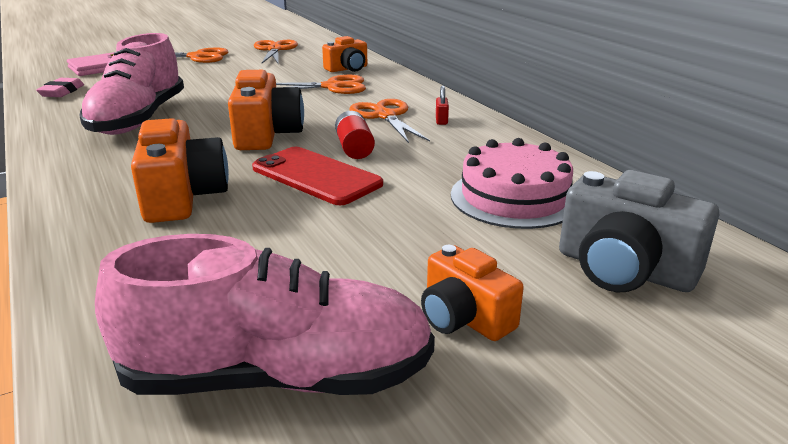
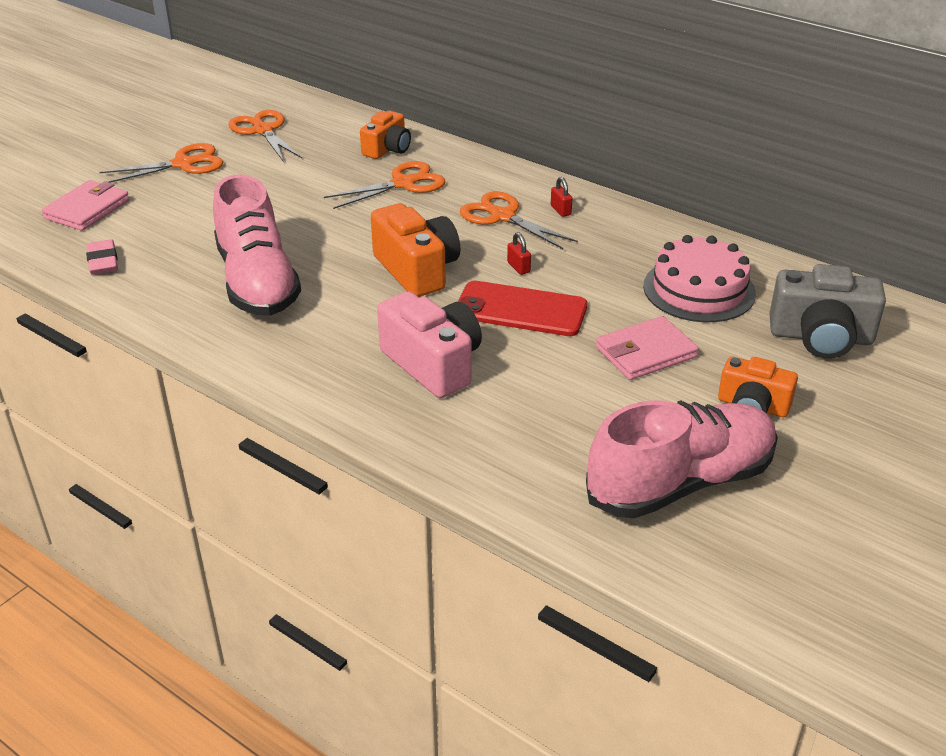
camera: 25 degrees left, 10 degrees up
orange camera [131,118,229,223] -> pink camera [377,291,482,398]
red battery [335,111,375,159] -> red padlock [507,232,531,275]
none -> pink wallet [596,316,699,380]

